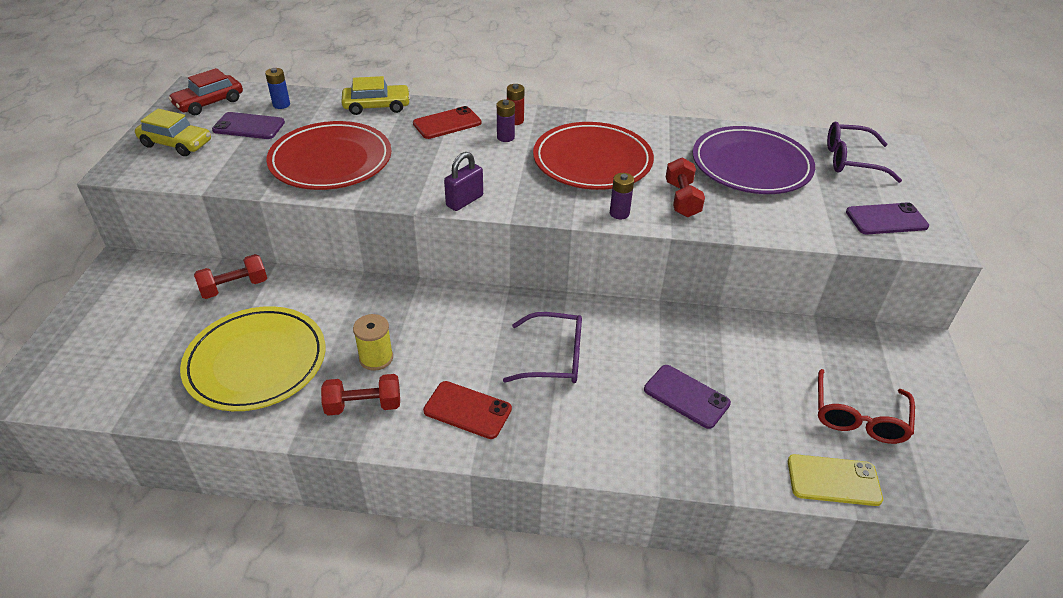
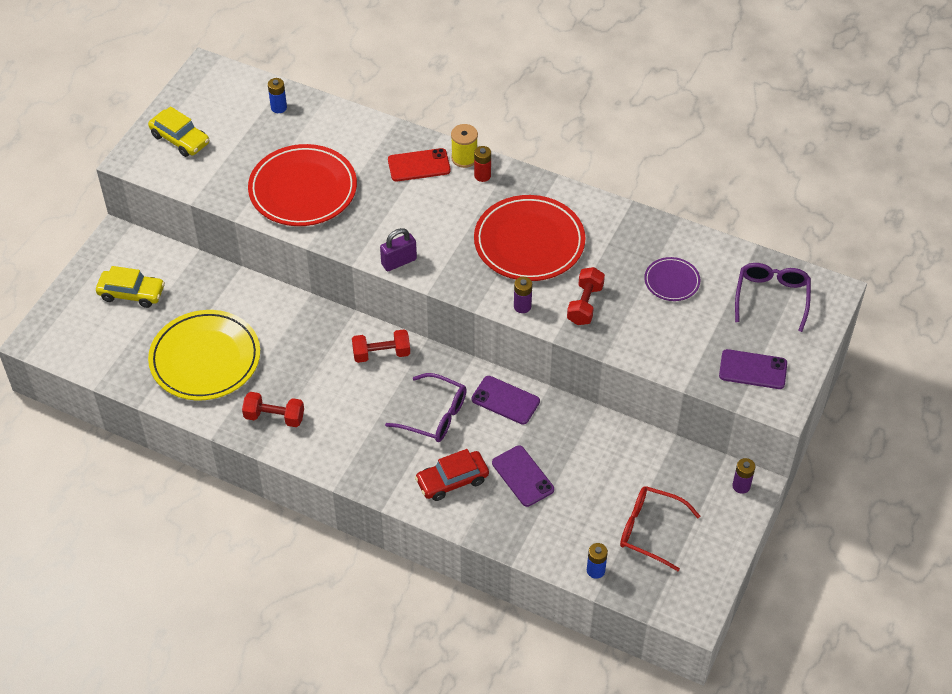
camera: 20 degrees right, 10 degrees up
red car [168,68,243,115] -> red car moved to [415,449,489,501]
red dumbbell [194,254,267,299] -> red dumbbell moved to [352,329,410,363]
purple phone [212,112,285,139] -> purple phone moved to [472,376,540,425]
yellow car [342,76,410,115] -> yellow car moved to [96,266,165,308]
yellow spool [353,314,393,371] -> yellow spool moved to [451,124,478,168]
red phone [423,381,512,439] -> none
purple battery [497,100,515,142] -> purple battery moved to [732,458,755,494]
purple plate [693,126,815,194] -> purple plate [644,257,700,301], size x0.49
yellow phone [788,454,883,506] -> blue battery [587,543,608,579]
red glasses [818,369,915,444] -> red glasses turned 75 degrees clockwise [620,486,700,571]
purple glasses [827,121,902,183] -> purple glasses turned 75 degrees clockwise [735,263,811,332]

